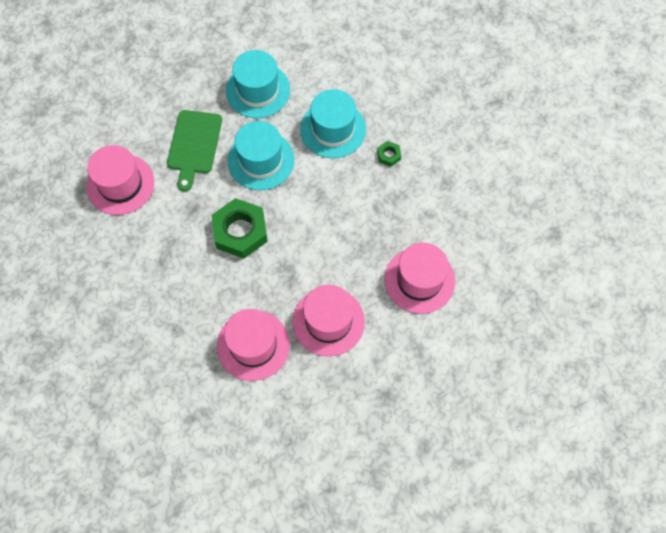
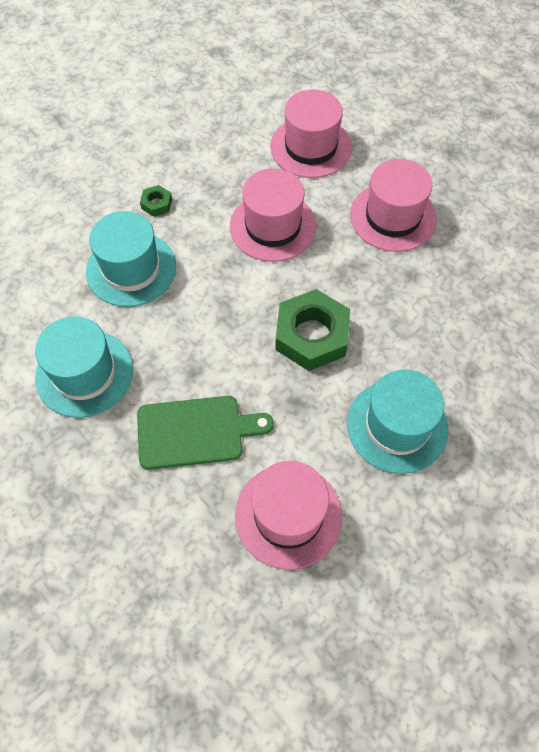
camera: 105 degrees left, 5 degrees down
pink hat [217,309,290,381] -> pink hat moved to [230,168,317,262]
turquoise hat [228,121,295,190] -> turquoise hat moved to [347,370,448,474]

